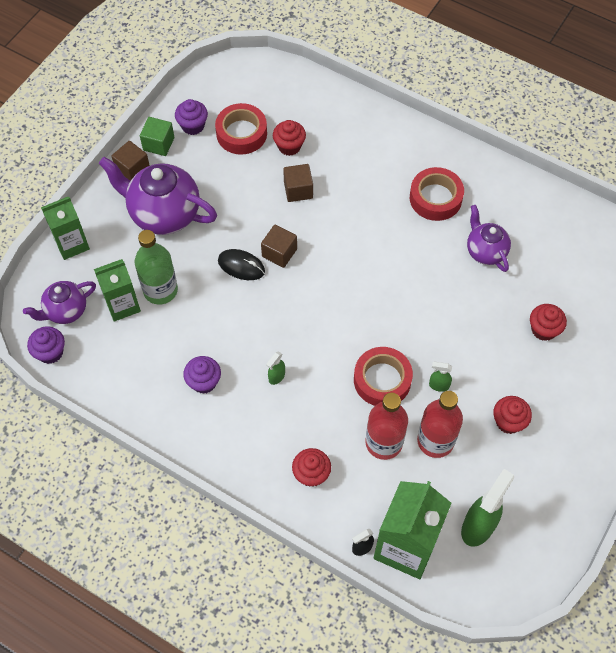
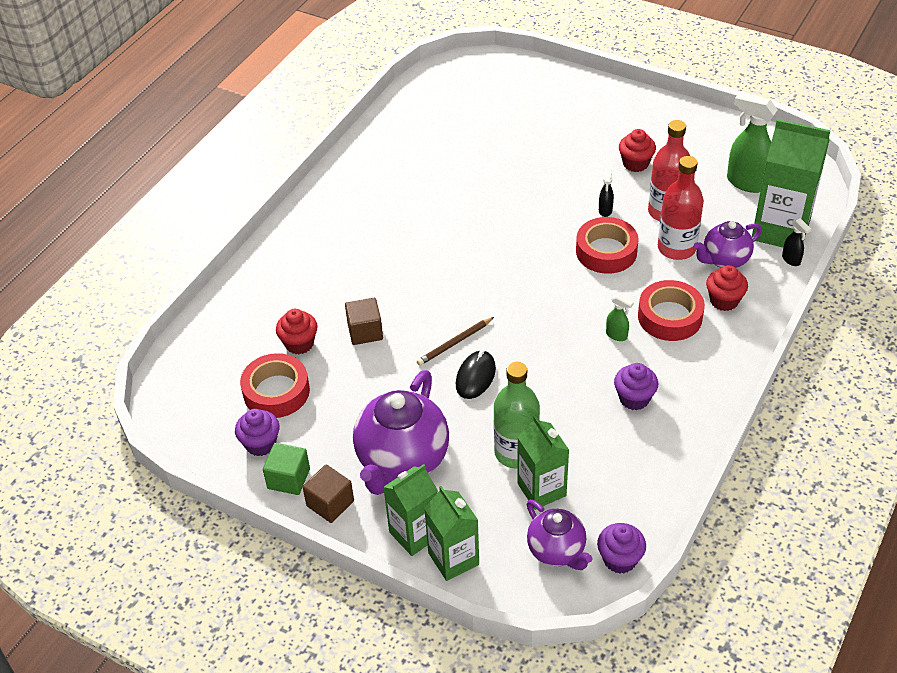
camera: 90 degrees left, 15 degrees down
brown cube [261,225,297,268] -> brown pencil [417,317,494,366]
red tape [410,167,464,221] -> red tape moved to [638,280,705,341]
green spray bottle [429,362,452,392] -> black spray bottle [599,170,614,217]
purple teapot [467,205,511,272] -> purple teapot moved to [694,221,762,268]
red cupcake [530,304,567,341] -> none
none -> green carton [383,464,438,556]

